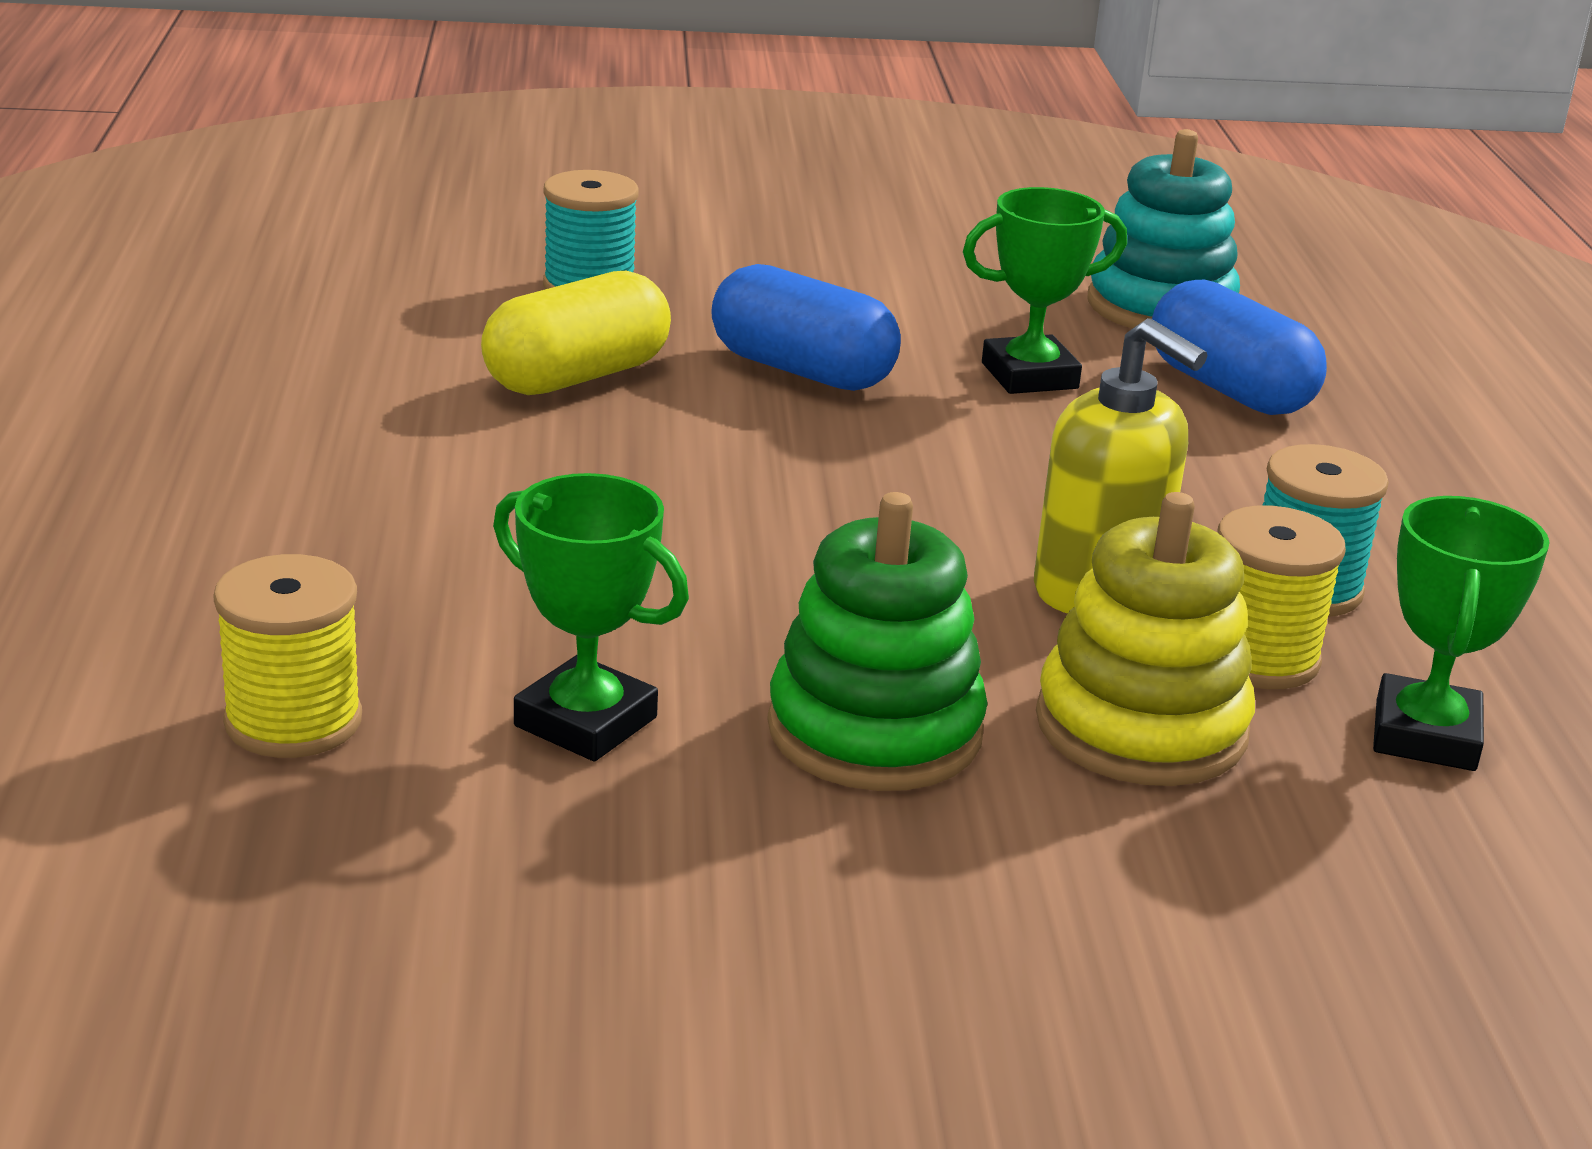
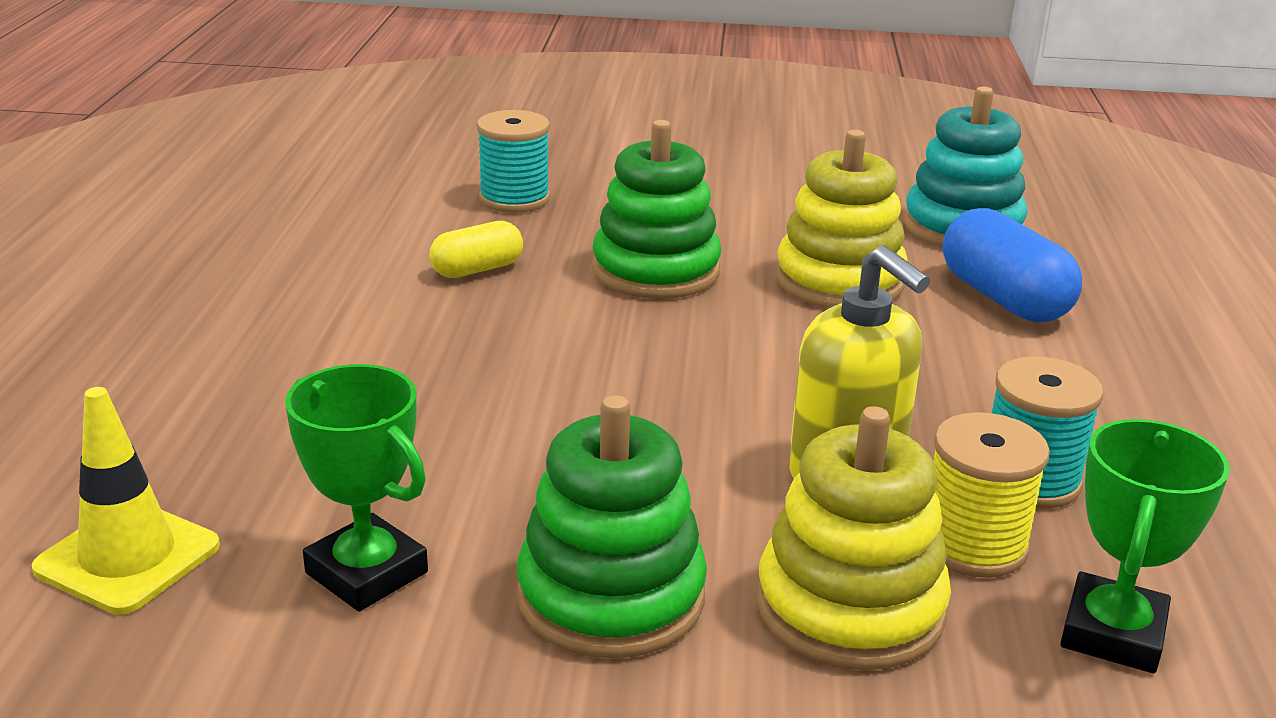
camera: 10 degrees right, 0 degrees up
yellow spool [213,554,362,758] -> yellow traffic cone [32,387,220,614]
yellow capsule [481,271,671,395] -> yellow capsule [430,221,523,278], size x0.60
blue capsule [711,264,901,391] -> green stacking toy [592,120,721,299]
green trophy [963,187,1127,394] -> yellow stacking toy [776,130,908,308]

